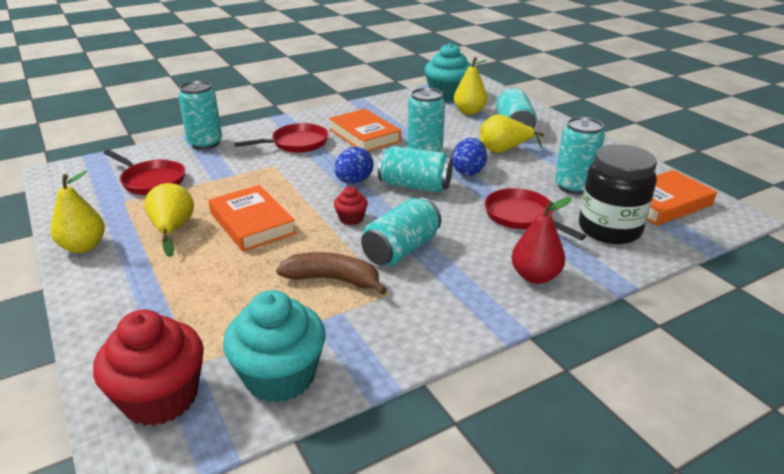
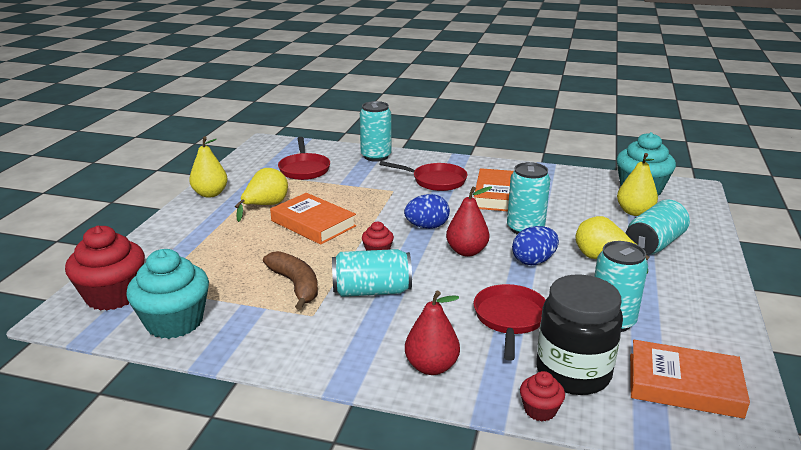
camera: 45 degrees right, 5 degrees down
orange book [208,185,296,252] -> orange book turned 60 degrees counterclockwise [270,193,356,245]
turquoise can [378,146,453,193] -> red pear [446,186,492,256]
none -> red cupcake [520,371,565,422]

